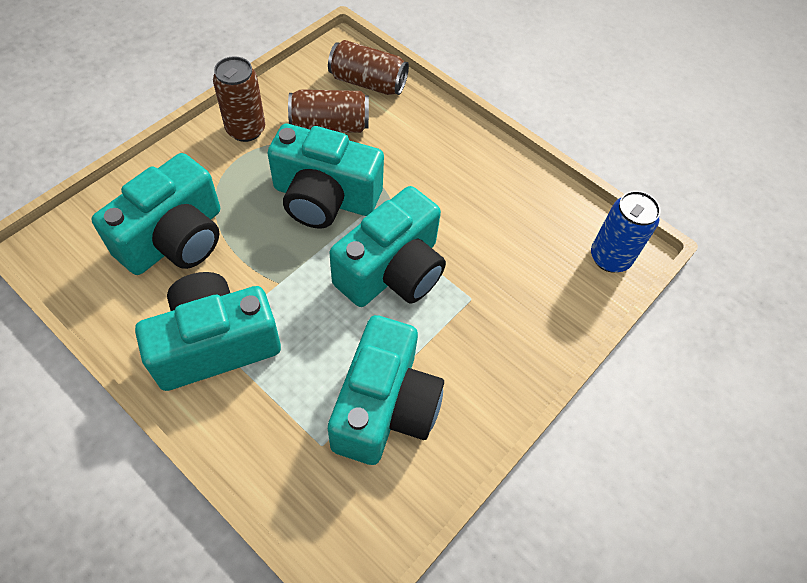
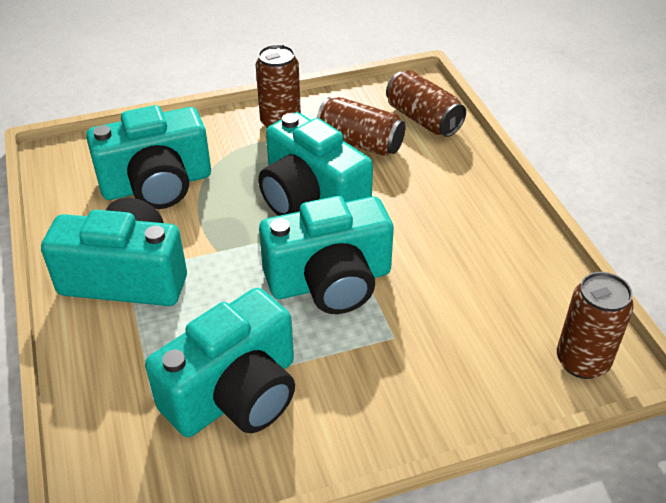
camera: 35 degrees right, 15 degrees down
blue can [591,191,661,273] -> brown can [557,272,634,379]

